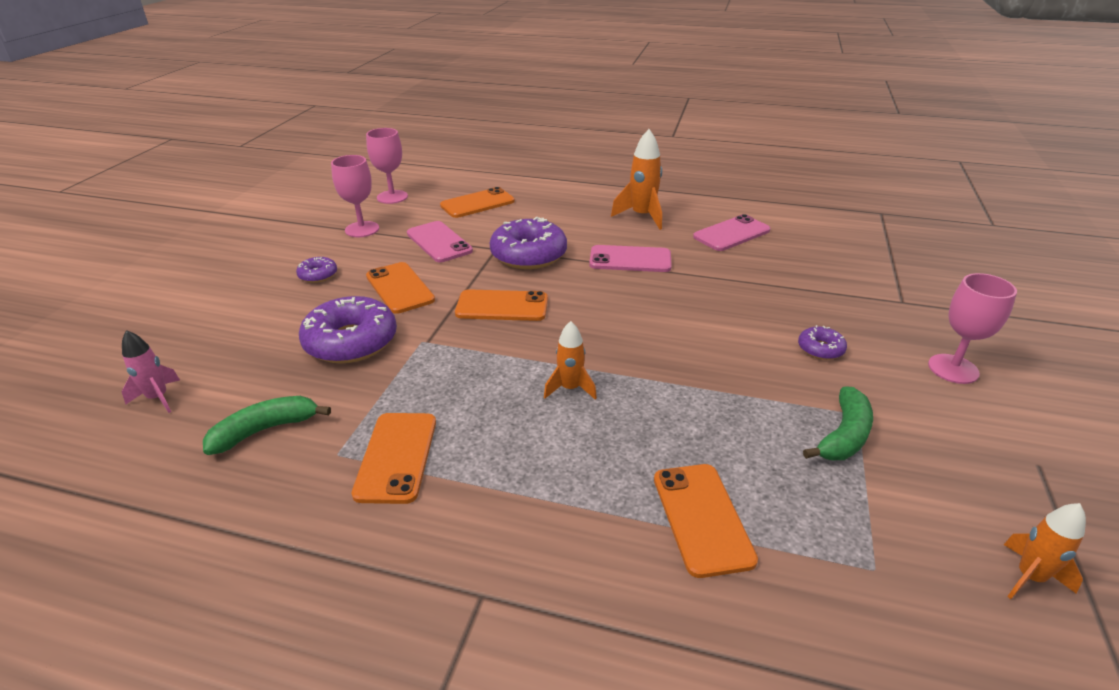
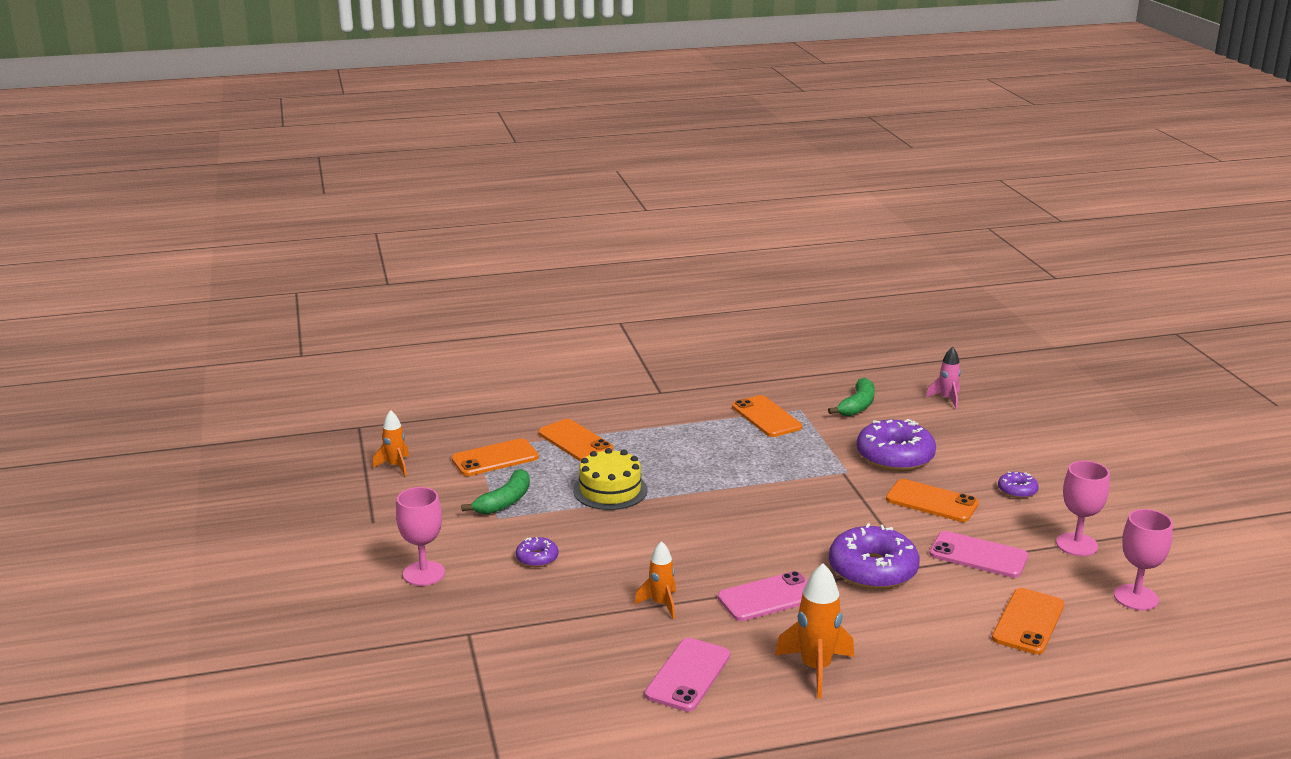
camera: 150 degrees right, 10 degrees down
orange phone [455,289,548,321] -> orange phone moved to [452,438,539,476]
orange rocket [544,321,597,400] -> orange rocket moved to [634,541,676,619]
green banana [803,386,873,460] -> green banana turned 150 degrees counterclockwise [461,469,530,514]
none -> yellow cake [573,448,647,510]

